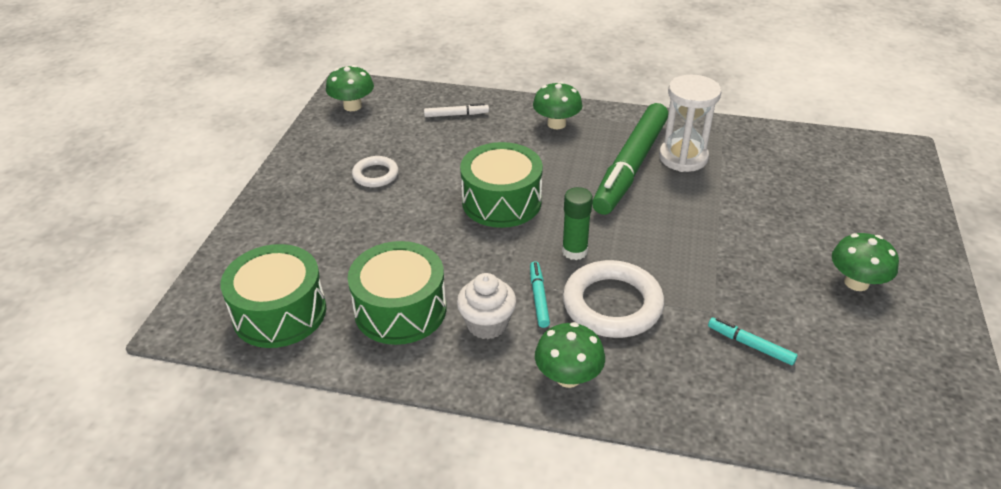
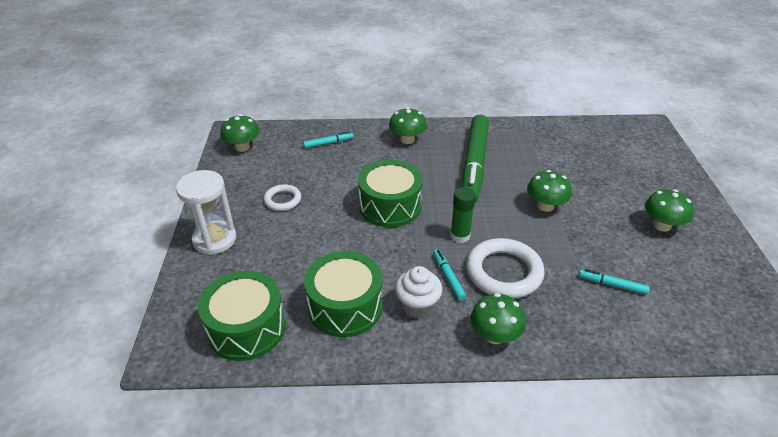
camera: 15 degrees left, 0 degrees up
white marker [424,103,489,117] -> turquoise marker [303,131,354,148]
white hourglass [659,75,721,172] -> white hourglass moved to [176,170,237,255]
none -> green mushroom [527,170,572,212]

